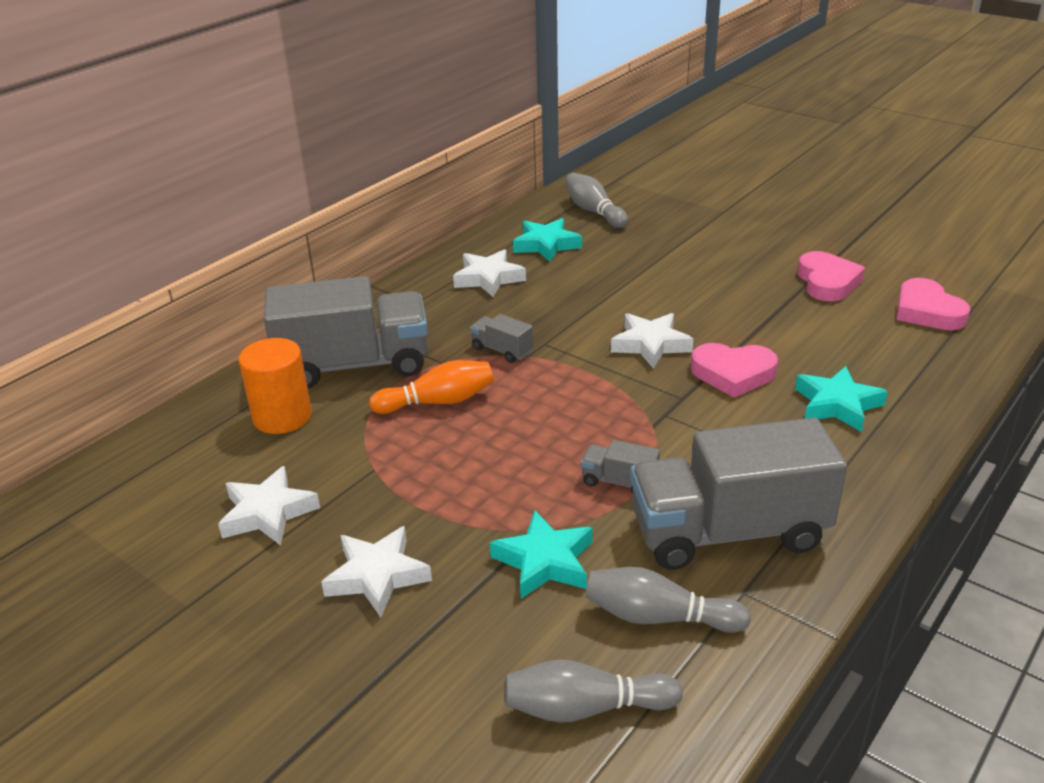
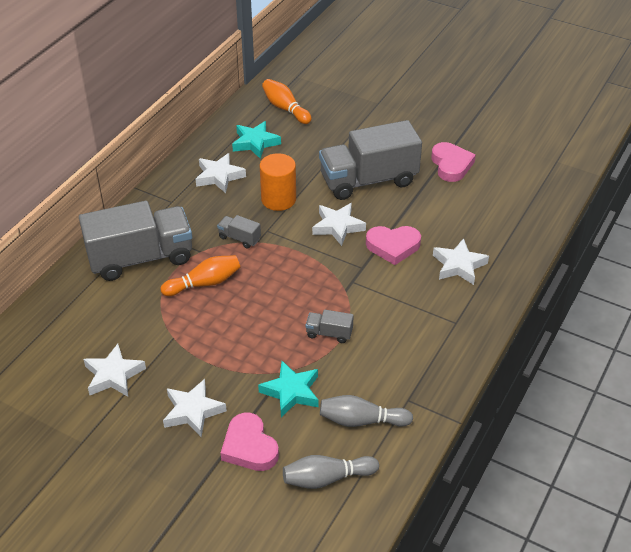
camera: 10 degrees left, 10 degrees up
orange cylinder [239,338,312,434] -> orange cylinder moved to [260,153,296,211]
grey bowling pin [565,173,628,228] -> orange bowling pin [262,79,312,124]
grey truck [630,417,847,570] -> grey truck moved to [319,120,422,200]
turquoise star [795,366,888,432] -> white star [433,238,489,285]
pink heart [897,278,970,330] -> pink heart moved to [221,412,279,471]

